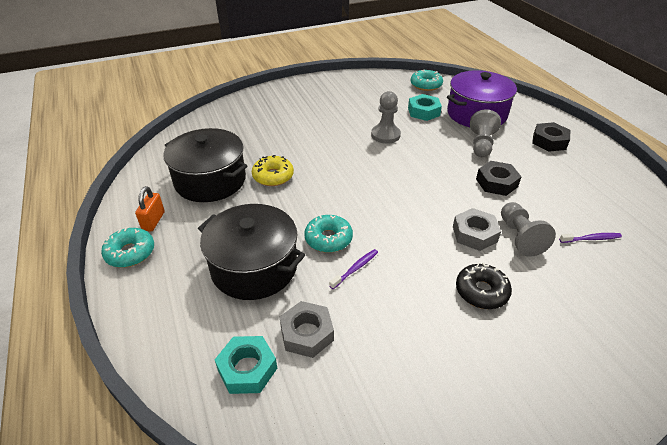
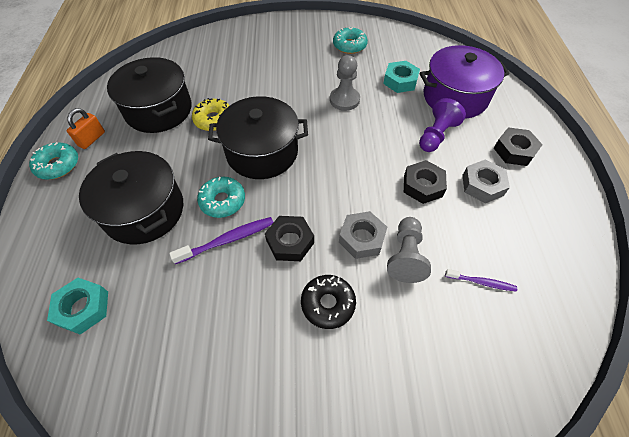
camera: 20 degrees right, 15 degrees up
grey nut [280,301,334,358] -> grey nut moved to [462,160,510,203]
purple toothbrush [329,249,378,289] -> purple toothbrush [169,217,274,264], size x1.59
turquoise donut [411,70,443,91] -> turquoise donut moved to [333,28,368,54]
grey pawn [470,109,501,157] -> purple pawn [419,98,466,152]
none -> black pot [208,96,308,179]
none -> black nut [265,216,314,261]

